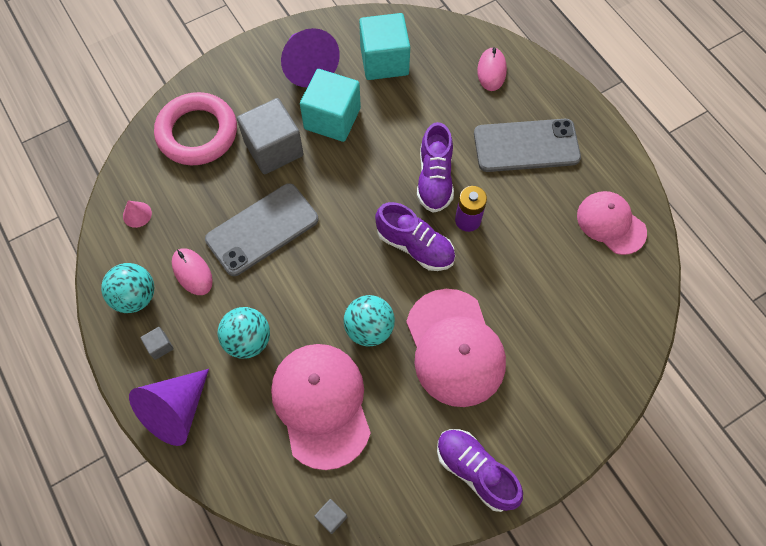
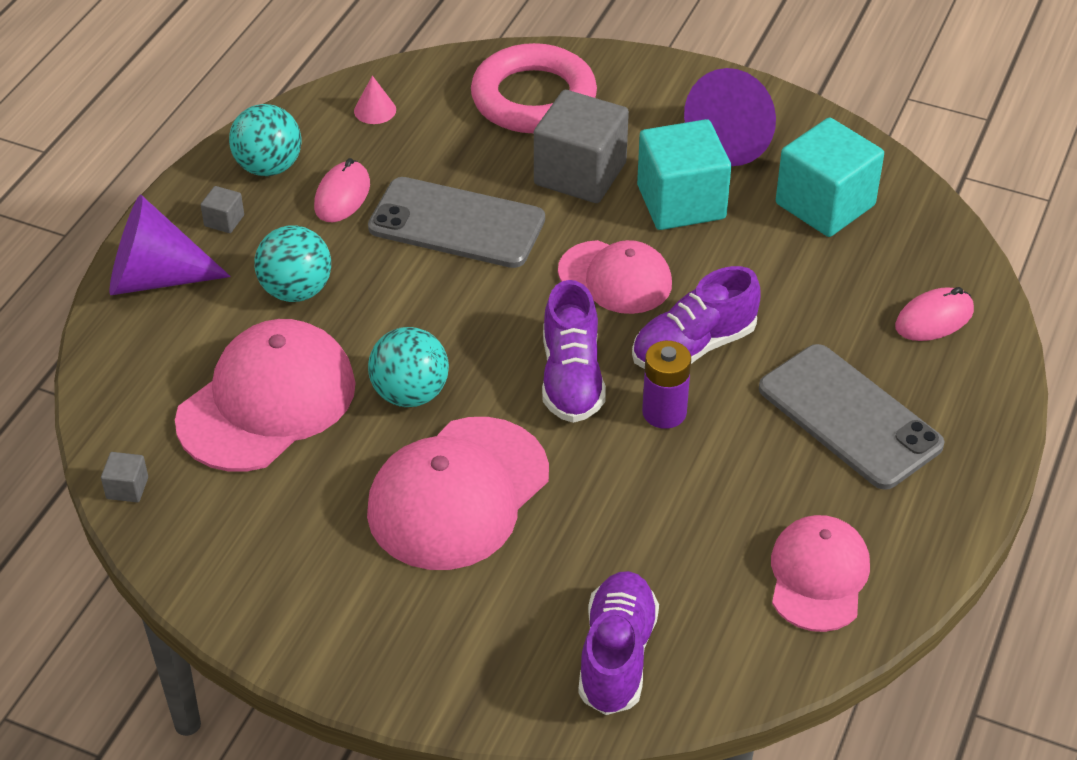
camera: 55 degrees right, 20 degrees down
purple shoe [437,429,523,512] -> purple shoe moved to [578,571,659,715]
none -> pink cap [558,240,672,314]

